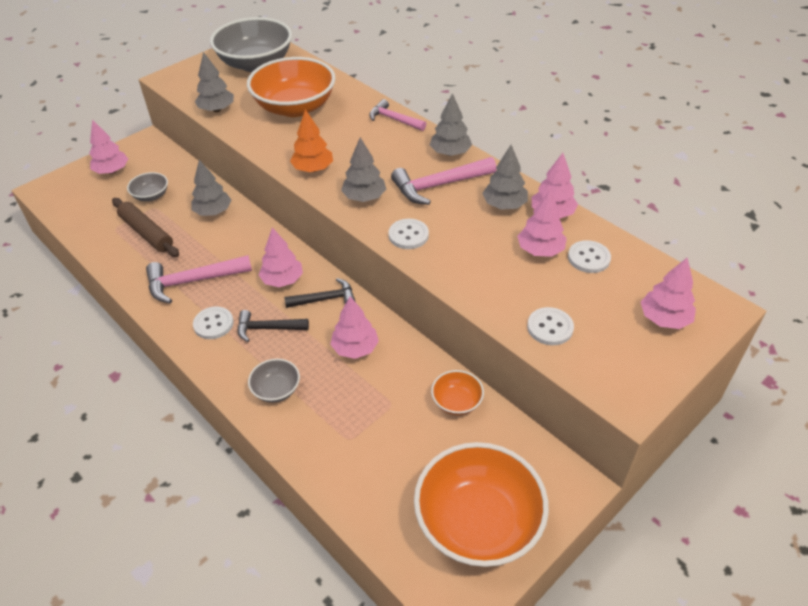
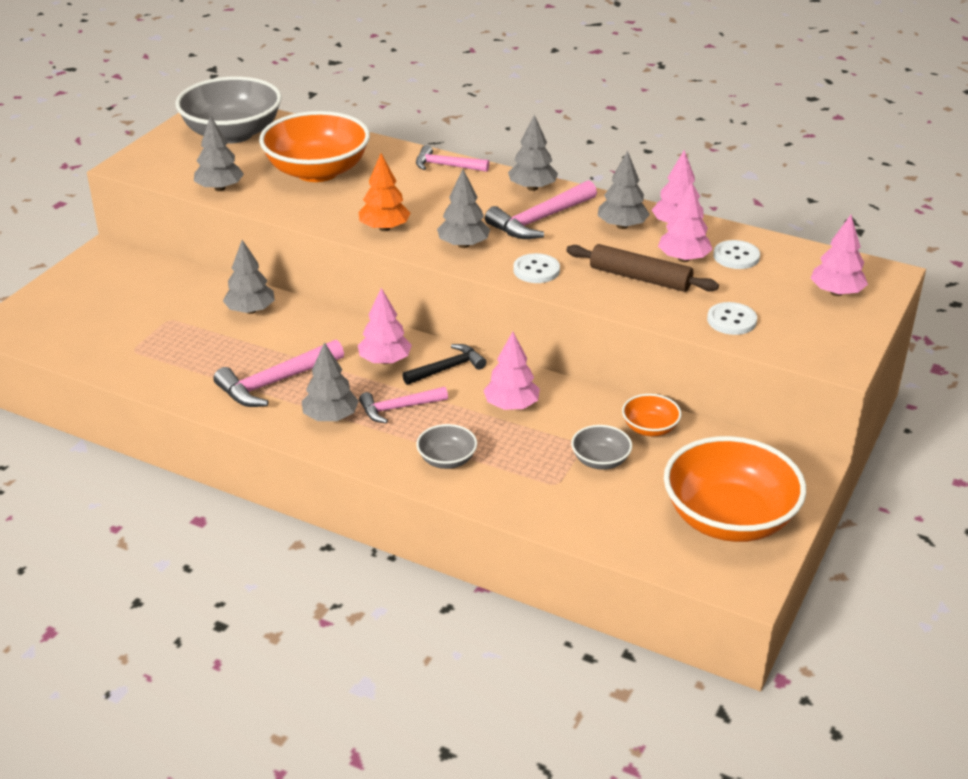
camera: 20 degrees left, 10 degrees down
pink tree [89,119,128,174] -> none
brown rolling pin [112,198,179,257] -> brown rolling pin moved to [566,244,719,292]
grey bowl [127,172,168,201] -> grey bowl moved to [571,425,632,470]
white button [193,307,234,339] -> grey tree [302,342,359,421]
black hammer [238,310,309,342] -> pink hammer [359,387,448,423]

